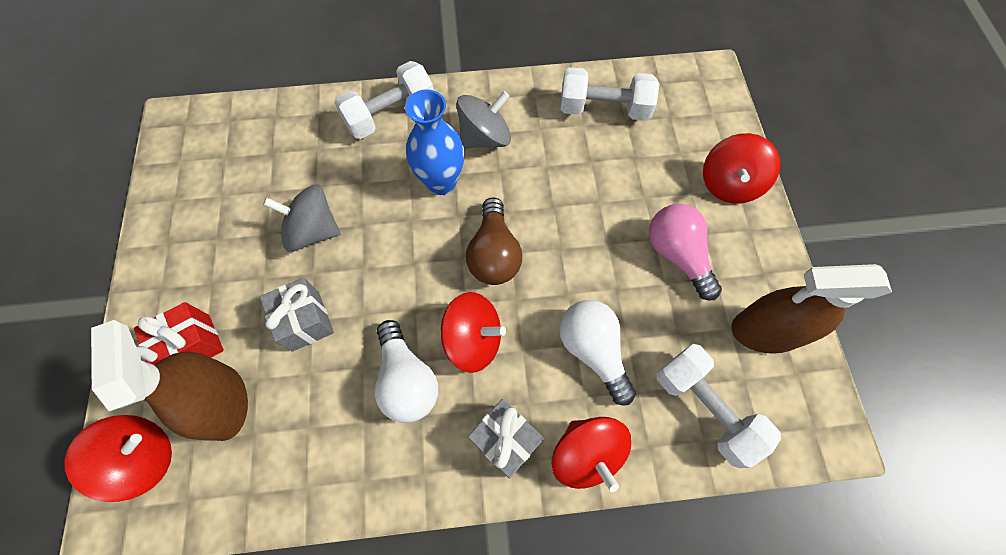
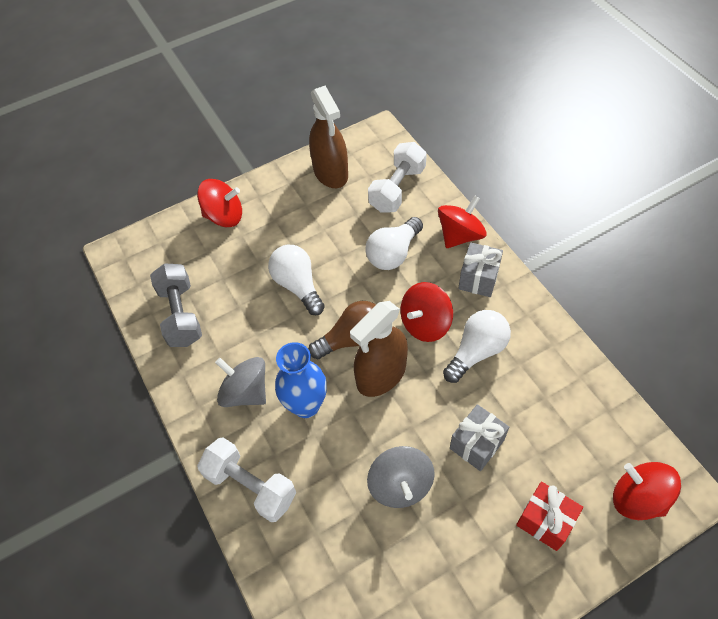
camera: 110 degrees left, 10 degrees down
brown spray bottle [91,320,248,441] -> brown spray bottle moved to [350,301,408,397]
red spinning top [441,292,506,373] -> red spinning top turned 120 degrees counterclockwise [400,282,453,342]
white dumbbell [560,67,659,121] -> grey dumbbell [150,263,202,347]
pink light bulb [649,204,722,301] -> none
none -> white light bulb [268,245,325,315]

